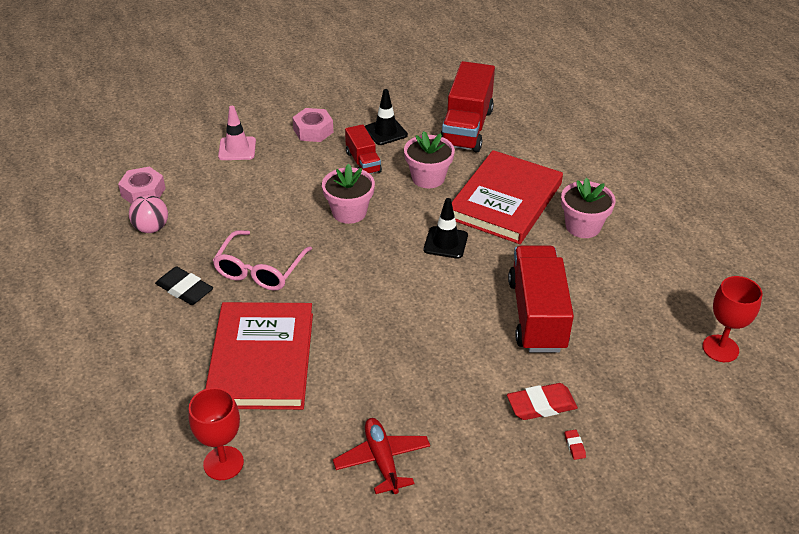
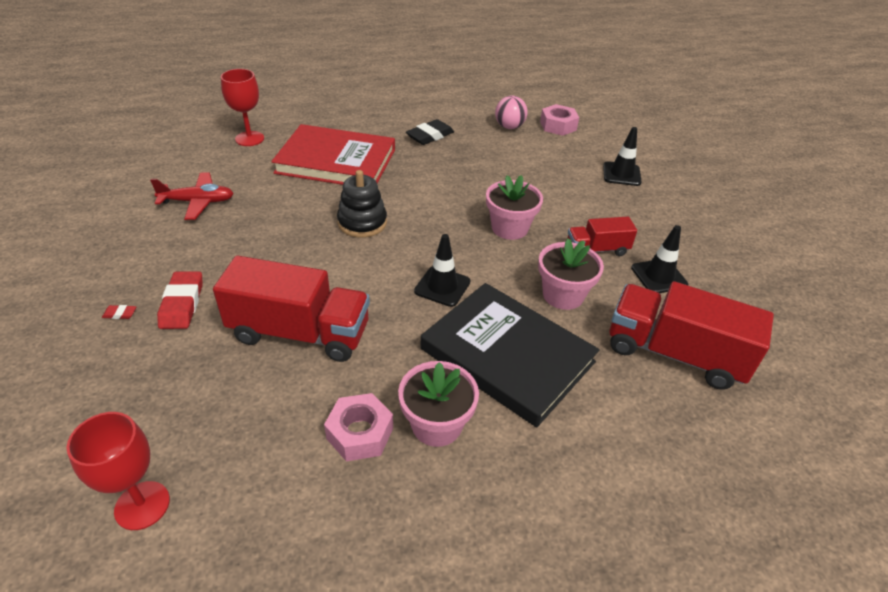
camera: 100 degrees right, 0 degrees up
pink glasses [213,230,312,291] -> none
pink traffic cone [218,106,256,160] -> black traffic cone [603,127,642,186]
pink nut [292,108,333,142] -> pink nut moved to [324,393,393,461]
red book [452,150,563,244] -> black book [421,283,600,427]
none -> black stacking toy [337,170,387,238]

